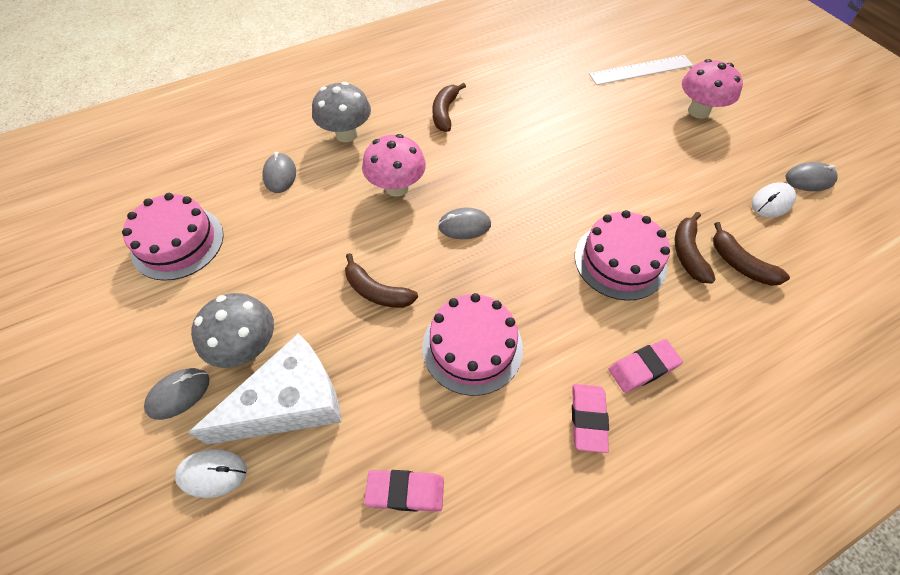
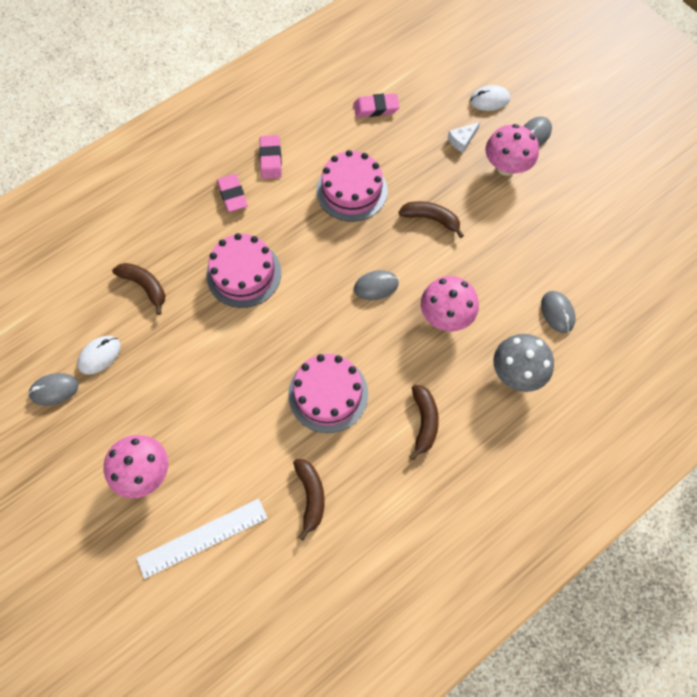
camera: 170 degrees right, 10 degrees up
pink cake [122,193,224,281] -> pink cake moved to [288,354,368,433]
white cheese [188,333,342,445] -> white cheese [447,122,480,153], size x0.41
grey mushroom [191,293,274,368] -> pink mushroom [486,124,539,176]
pink eraser [609,339,683,393] -> pink eraser turned 75 degrees counterclockwise [217,174,248,212]
brown banana [675,212,716,284] -> brown banana moved to [293,459,325,541]

